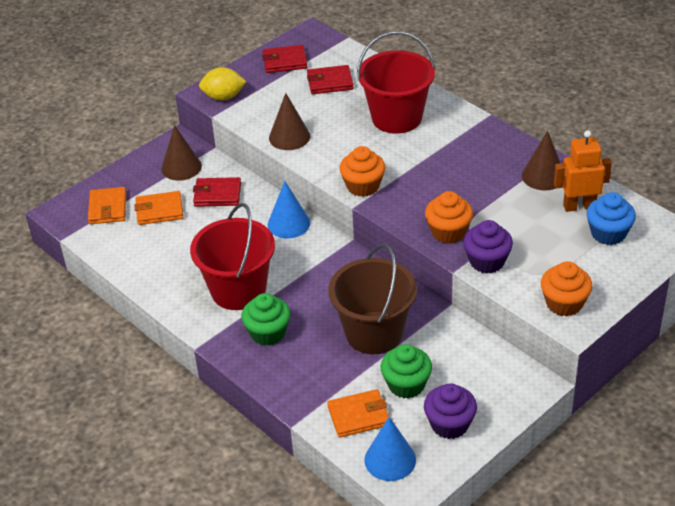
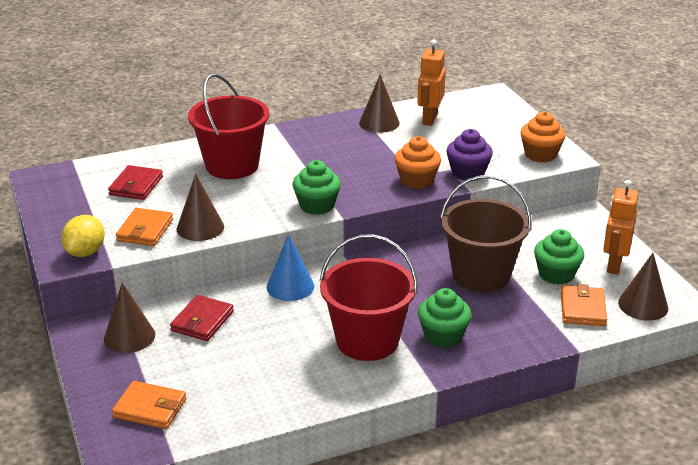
camera: 70 degrees left, 10 degrees down
orange wallet [134,191,183,225] -> orange wallet moved to [116,208,173,246]
red wallet [262,45,308,73] -> none
orange cupcake [339,146,385,197] -> green cupcake [292,160,341,215]
blue cone [364,417,416,481] -> brown cone [618,253,668,321]
purple cupcake [424,383,477,439] -> orange robot [603,180,639,275]
blue cupcake [587,192,636,245] -> none

